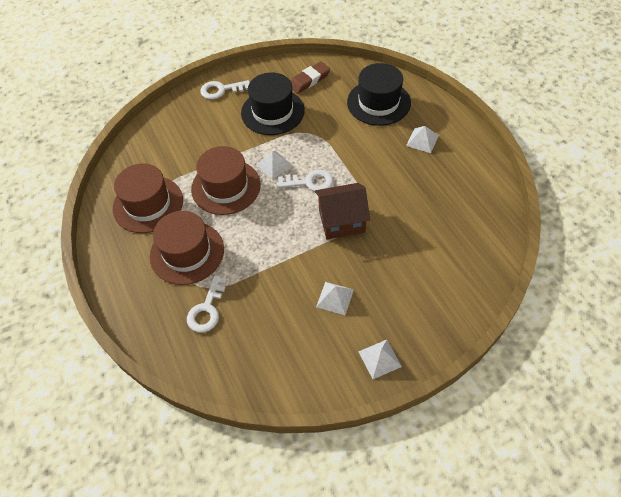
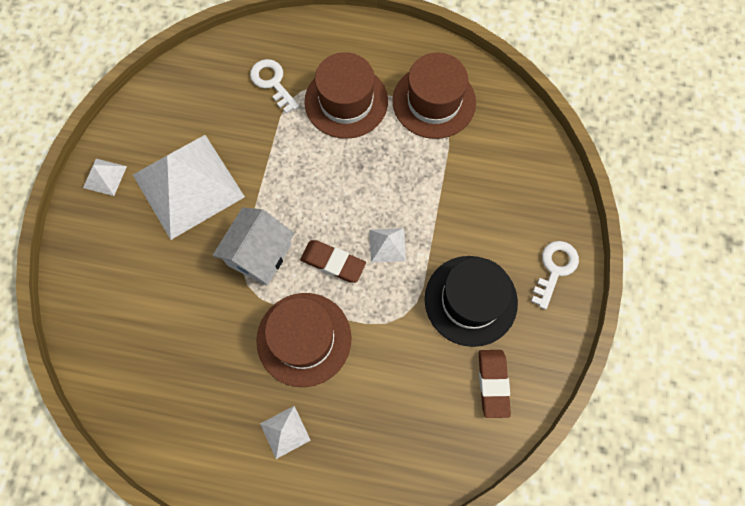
camera: 125 degrees right, 15 degrees up
brown hat [191,146,261,215] -> brown hat moved to [256,293,352,387]
white key [277,170,333,192] -> brown eraser [300,240,366,283]
brown house [315,183,370,240] -> white house [212,207,294,286]
white pyramid [316,282,354,315] -> white pyramid [133,135,245,240], size x2.46
black hat [347,63,411,126] -> none

